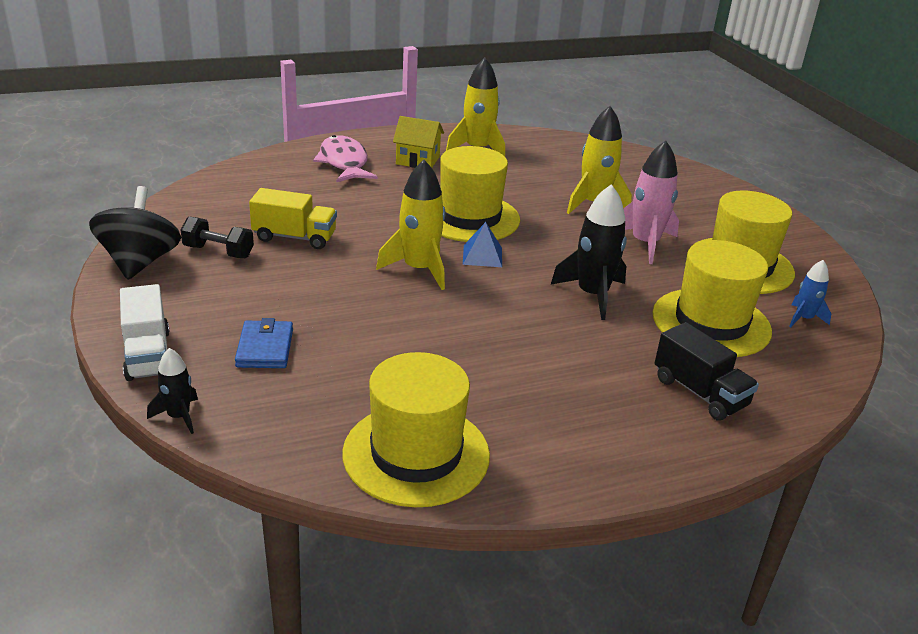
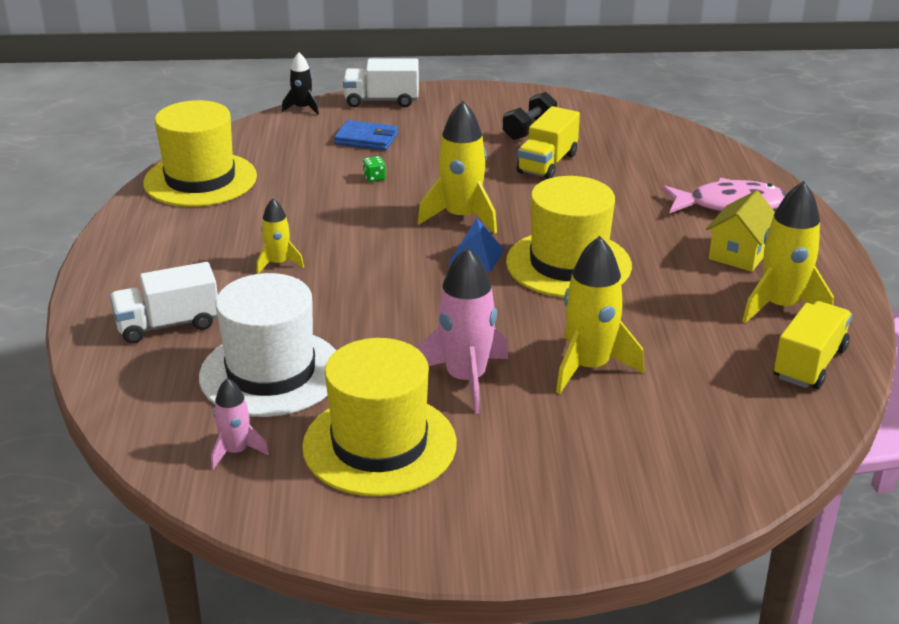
camera: 110 degrees right, 0 degrees up
black spinning top [89,186,181,280] -> none
black rocket [551,184,627,320] -> none
yellow hat [653,240,772,357] -> white hat [199,273,336,417]
black truck [655,322,759,421] -> white truck [110,262,218,344]
blue rocket [789,260,831,327] -> pink rocket [211,378,269,469]
none -> yellow rocket [257,198,304,274]
none -> green dice [363,156,386,182]
none -> yellow truck [773,301,852,389]

